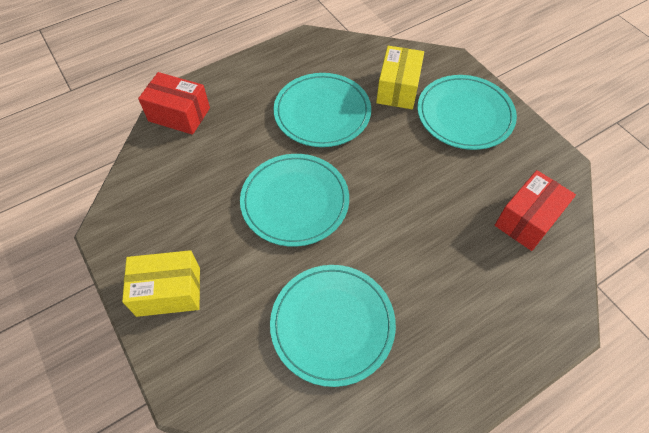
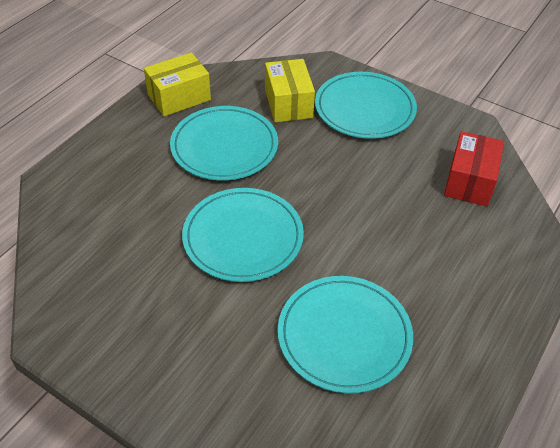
camera: 25 degrees left, 10 degrees down
yellow box [122,250,200,317] -> yellow box moved to [144,53,211,116]
red box [138,72,210,135] -> none

